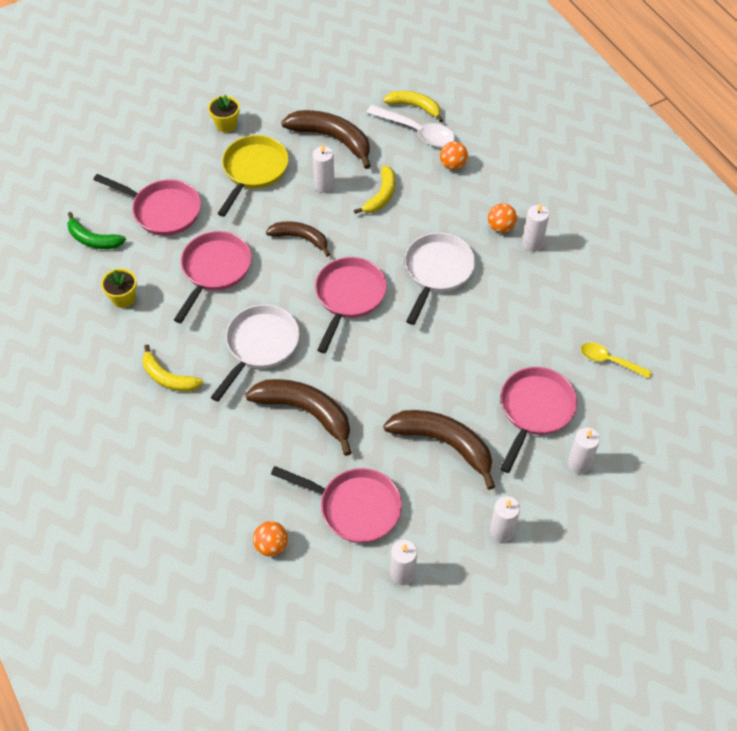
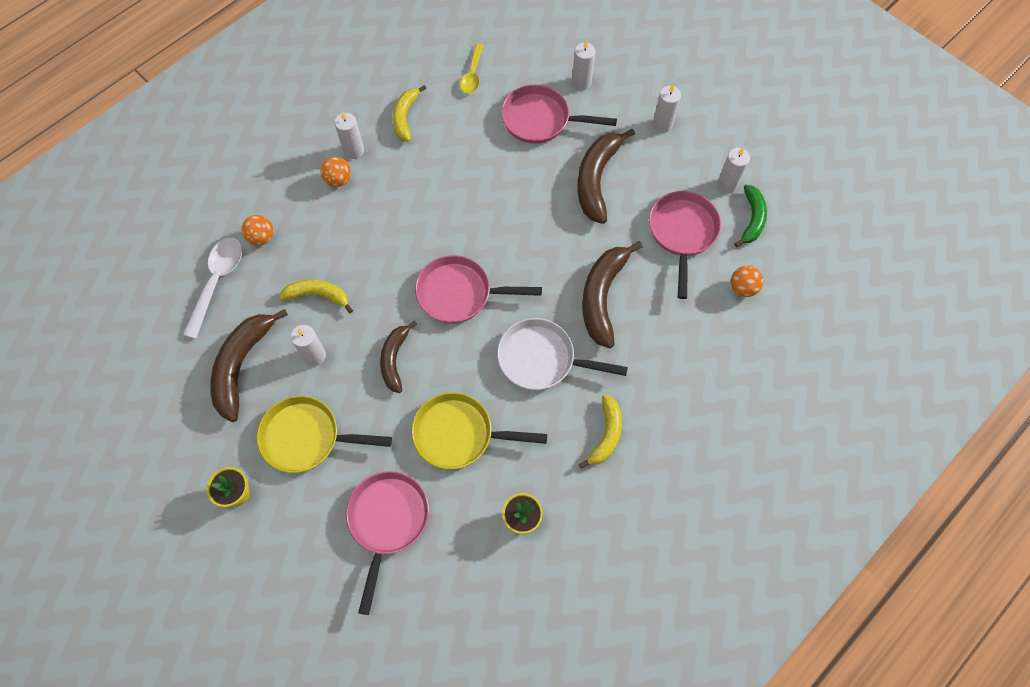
camera: 105 degrees left, 10 degrees up
green banana [67,212,126,249] -> green banana moved to [734,185,767,247]
pink pan [174,231,251,323] -> yellow pan [411,392,547,469]
yellow banana [383,91,443,122] -> yellow banana moved to [392,85,426,142]
white pan [404,233,475,325] -> none

